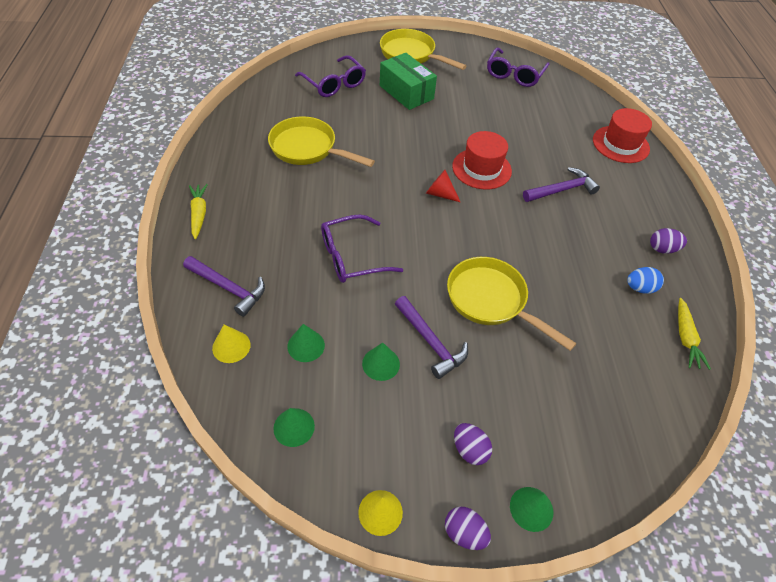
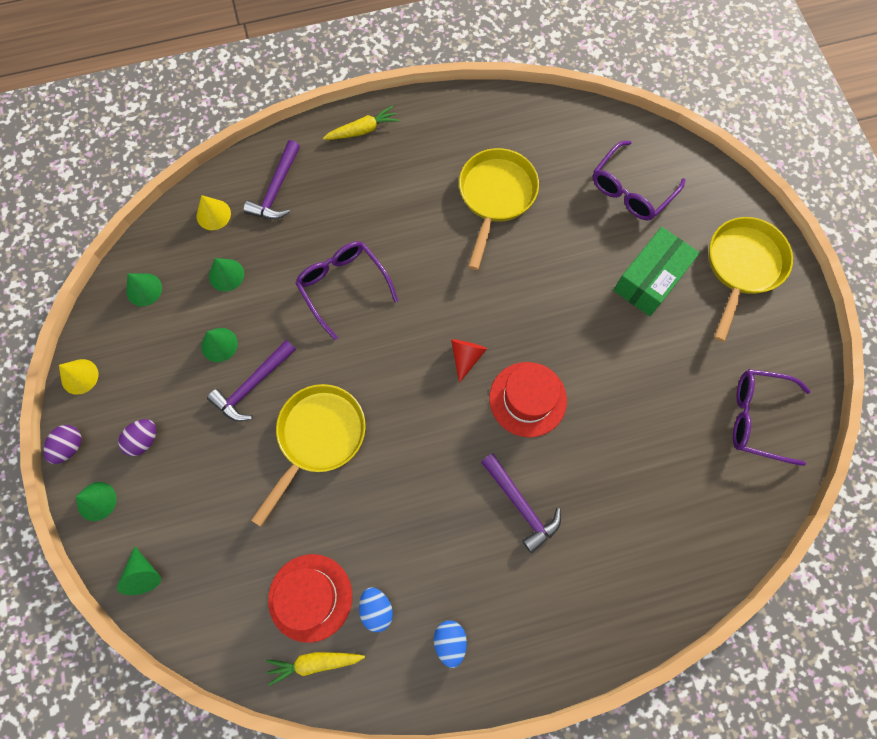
camera: 80 degrees right, 20 degrees up
red hat [593,108,652,163] -> red hat moved to [268,554,352,643]
purple egg [650,228,687,254] -> blue egg [434,620,467,668]
none -> green cone [117,546,161,595]

